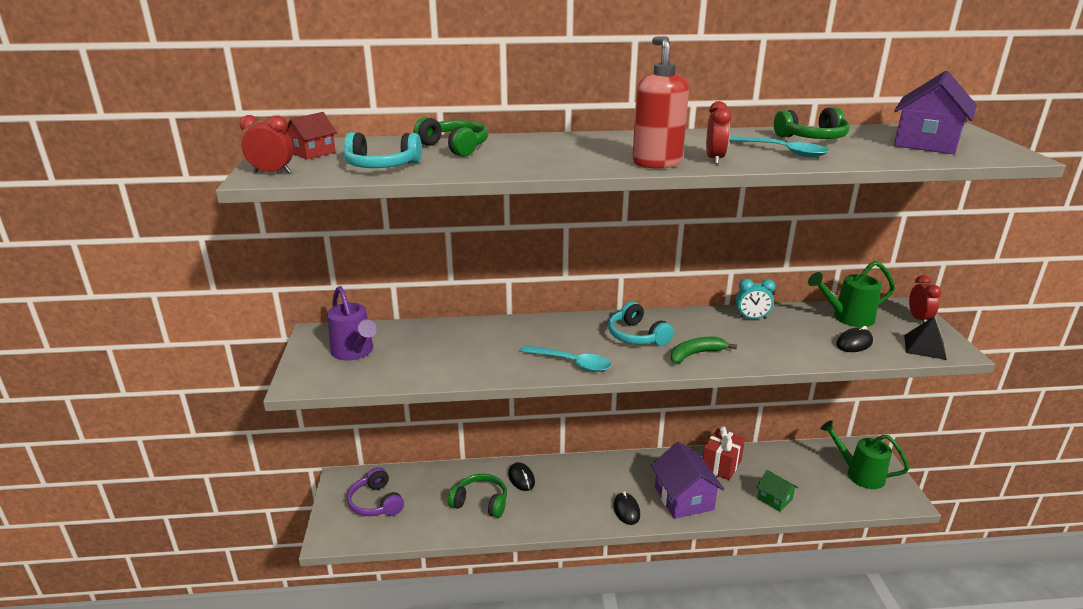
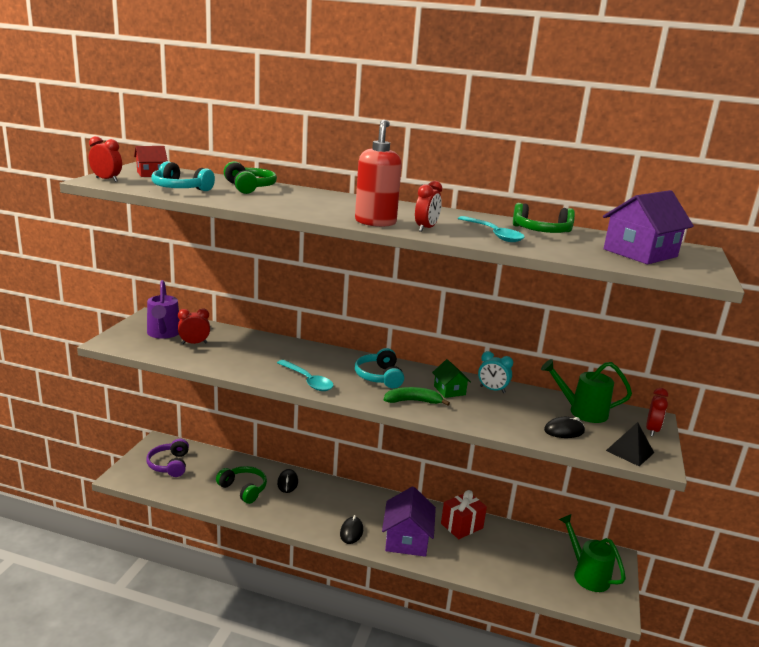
camera: 20 degrees right, 5 degrees down
green house [756,470,798,512] -> green house moved to [432,359,471,398]
none -> red clock [178,308,210,344]

